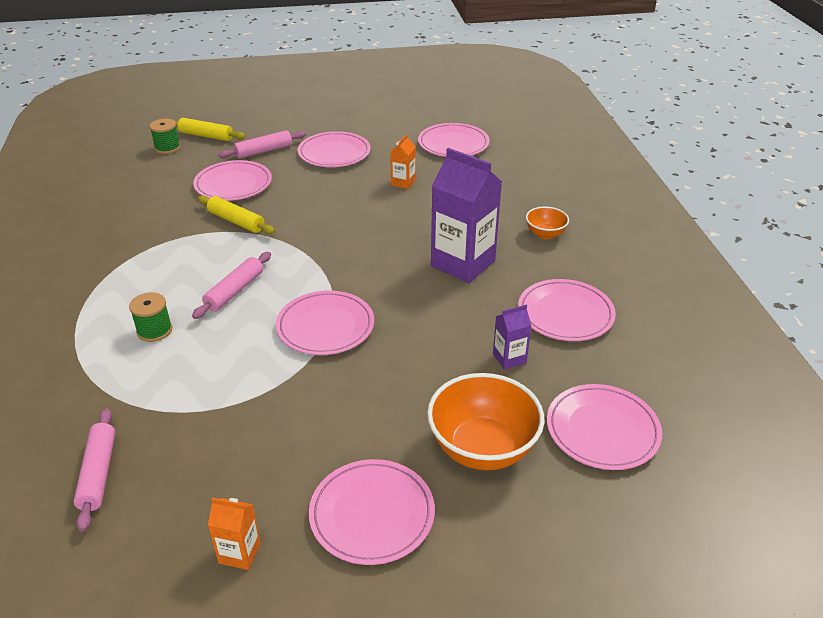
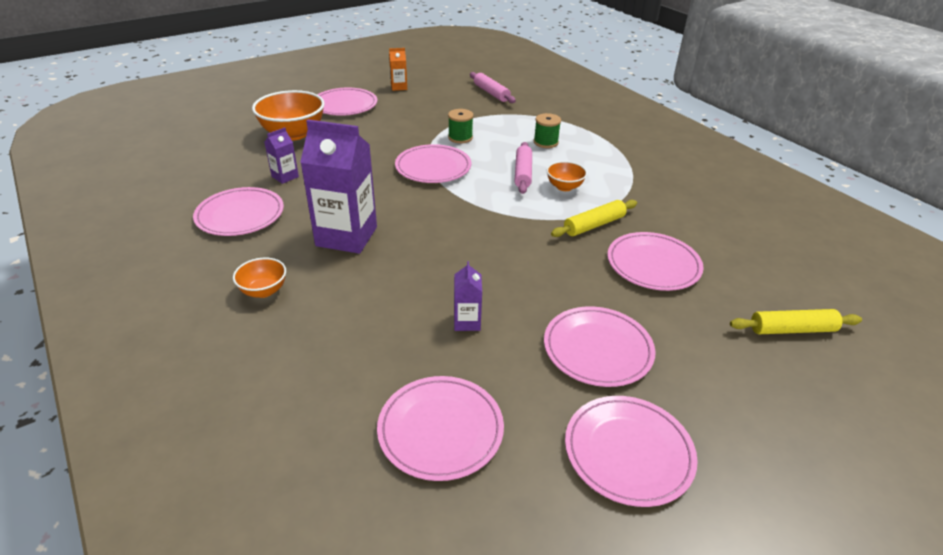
camera: 155 degrees right, 0 degrees up
green spool [149,119,180,154] -> green spool moved to [448,109,473,143]
yellow rolling pin [198,195,275,234] -> yellow rolling pin turned 45 degrees counterclockwise [551,200,637,237]
pink rolling pin [218,130,306,159] -> none
orange carton [390,134,416,189] -> purple carton [454,261,482,331]
pink plate [547,384,662,470] -> pink plate moved to [565,396,698,507]
none -> orange bowl [547,161,587,191]

